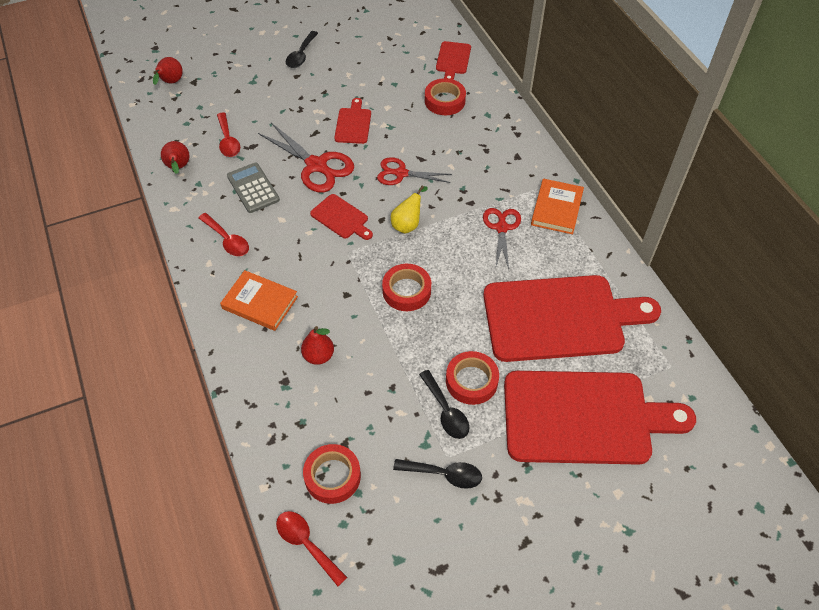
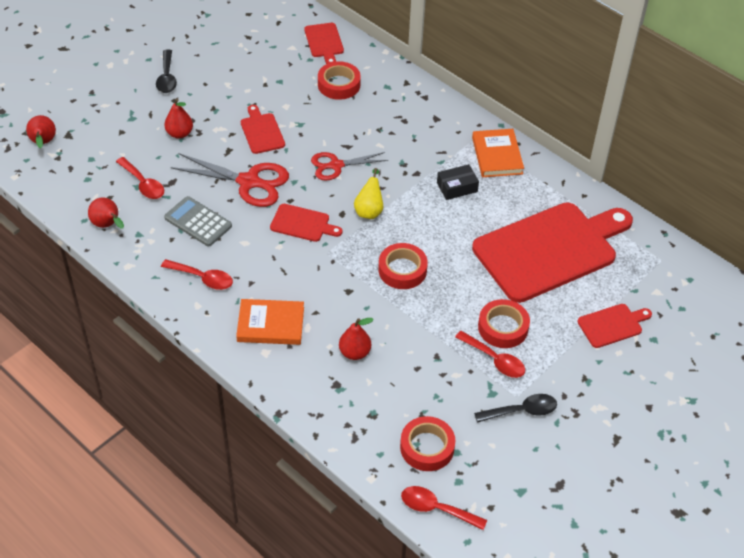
camera: 25 degrees left, 5 degrees down
black spoon [419,370,470,439] -> red spoon [455,331,525,378]
red scissors [483,208,521,269] -> black box [437,164,479,200]
red cutting board [504,371,696,465] -> red cutting board [577,304,652,348], size x0.43
none -> red pear [164,99,193,139]

